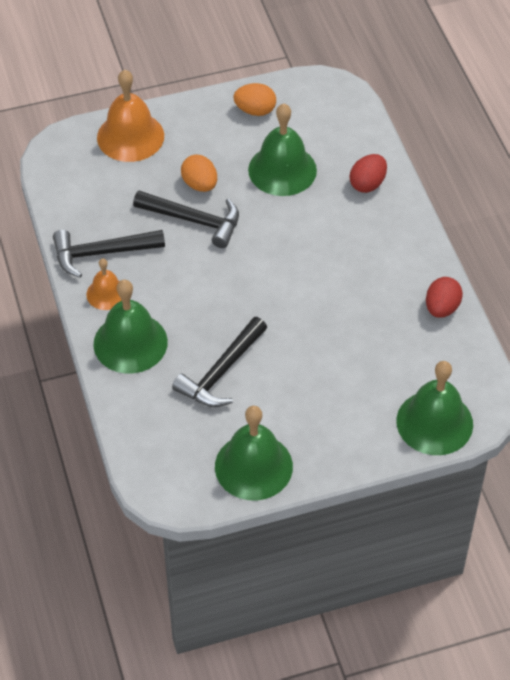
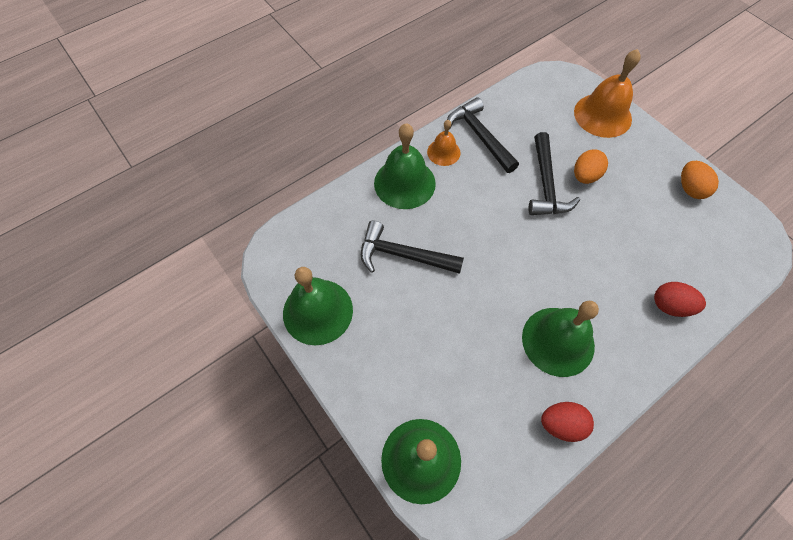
camera: 70 degrees right, 10 degrees up
green bell [248,104,317,196] -> green bell moved to [522,301,599,377]

